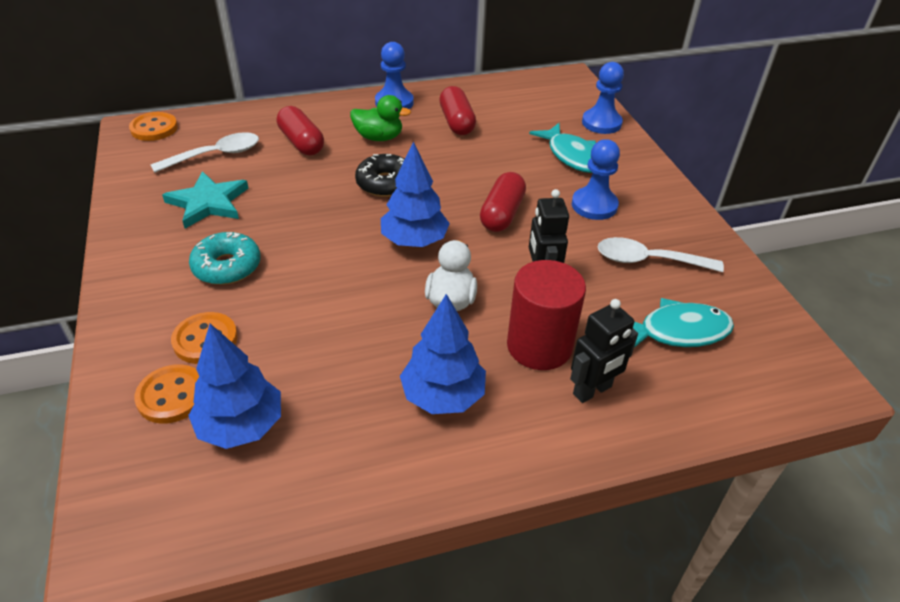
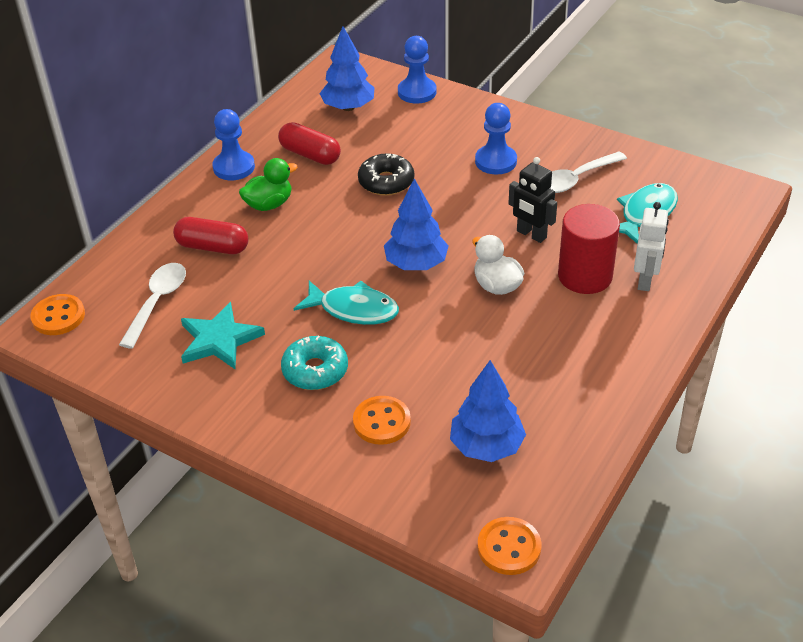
camera: 40 degrees left, 0 degrees up
orange button [134,364,199,424] -> orange button moved to [478,517,541,575]
black donut [355,154,405,197] -> black donut moved to [358,153,414,196]
blue tree [400,294,486,414] -> blue tree moved to [319,26,374,111]
red capsule [480,172,526,232] -> none
turquoise fish [529,123,596,173] -> turquoise fish moved to [294,281,399,325]
black robot [570,299,638,403] -> white robot [634,202,669,291]

